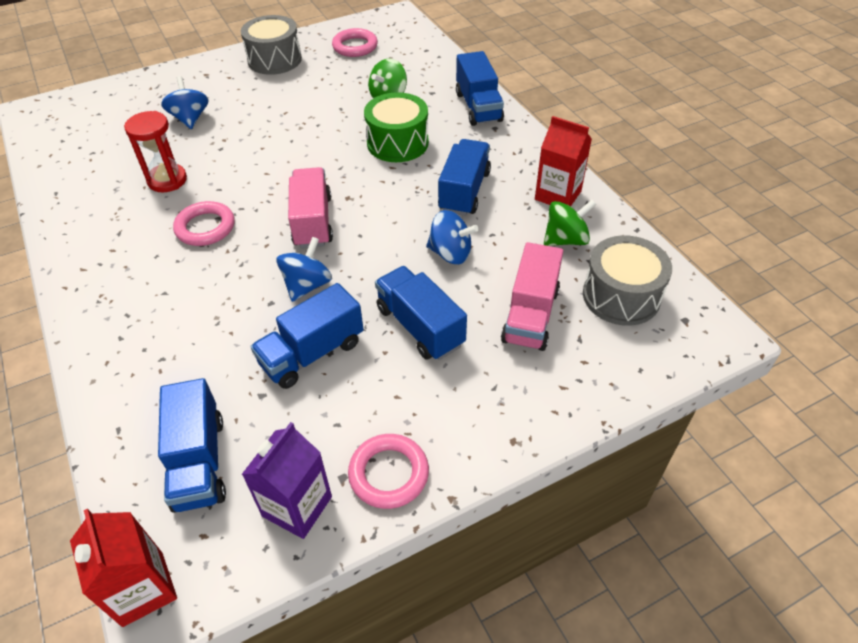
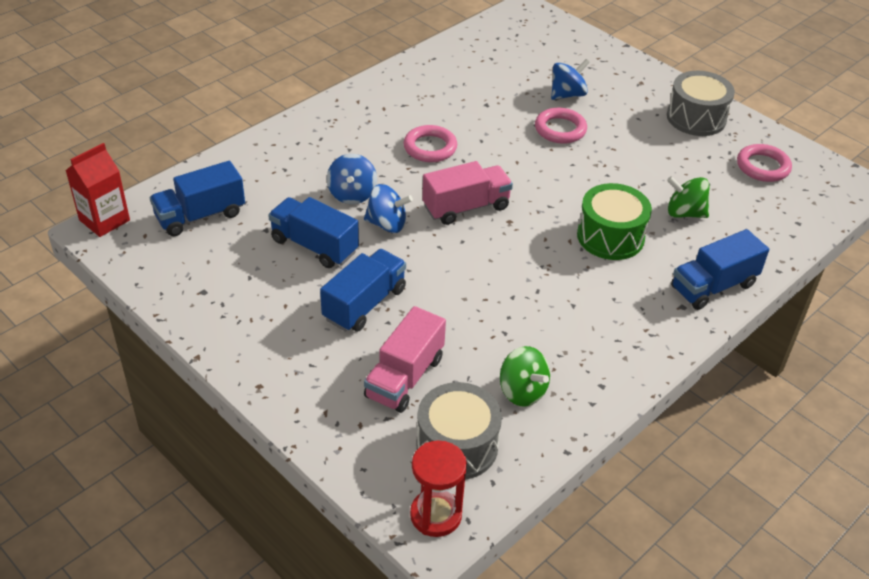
camera: 70 degrees right, 5 degrees down
red hourglass [124,111,187,192] -> red hourglass moved to [410,441,467,537]
purple carton [242,422,332,539] -> none
pink ring [348,434,429,509] -> pink ring moved to [535,108,587,144]
blue spinning top [426,210,479,264] -> blue spinning top moved to [327,154,377,204]
blue truck [438,139,491,216] -> none
pink truck [501,242,563,351] -> pink truck turned 60 degrees counterclockwise [364,306,446,413]
red carton [535,116,592,206] -> none

